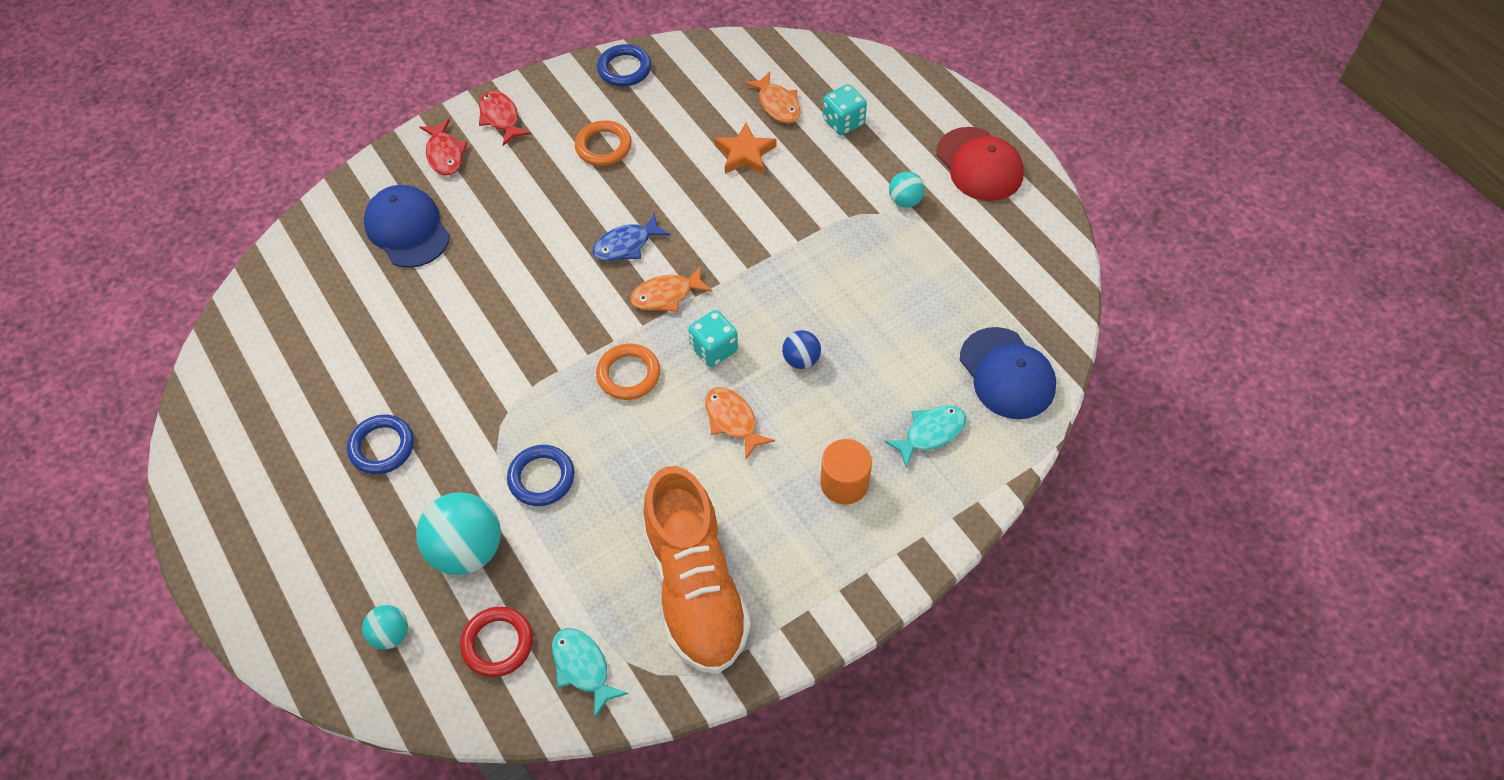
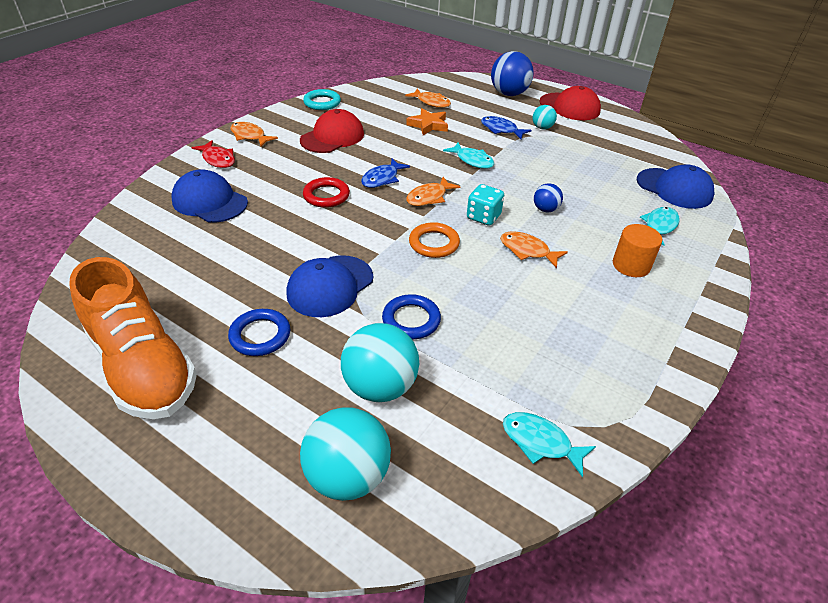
camera: 25 degrees left, 15 degrees down
turquoise ball [362,605,408,650] -> turquoise ball [300,407,391,501], size x1.92
red ring [460,607,533,677] -> red ring moved to [303,177,350,208]
red fish [479,90,531,146] -> orange fish [230,122,278,146]
orange ring [575,120,632,166] -> red cap [300,109,364,153]
blue ring [597,44,651,87] -> turquoise ring [303,89,341,110]
orange shoe [643,466,751,674] -> orange shoe moved to [69,257,197,419]
turquoise dice [823,84,867,135] -> none
none -> blue cap [286,255,373,317]
none -> turquoise fish [443,142,494,169]
none -> blue fish [481,116,532,139]
none -> blue ball [491,51,534,96]

